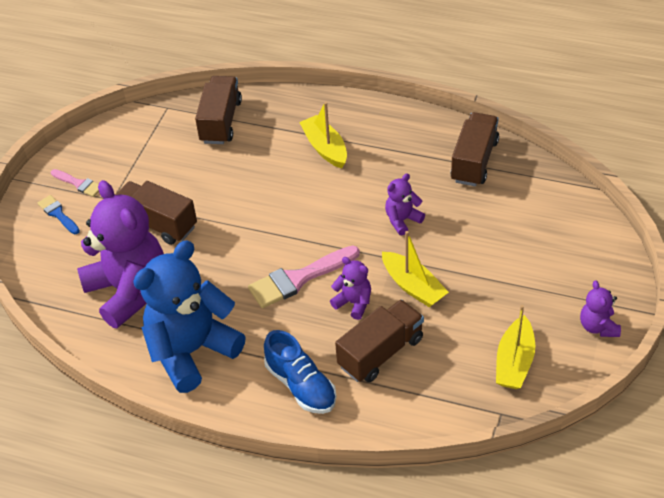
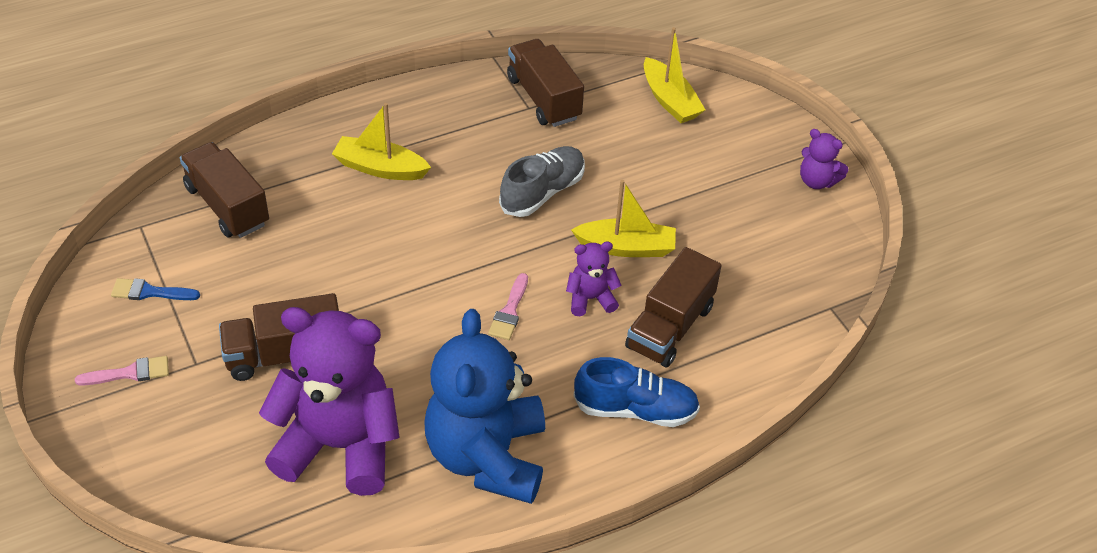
camera: 50 degrees left, 0 degrees up
blue brush [38,195,80,234] -> blue brush moved to [111,278,200,300]
pink brush [248,245,360,308] -> pink brush [488,273,528,340], size x0.55
brown truck [335,299,424,382] -> brown truck turned 150 degrees counterclockwise [625,247,722,368]
purple teddy bear [385,173,425,235] -> grey shoe [499,146,585,217]
yellow boat [496,305,535,389] -> yellow boat moved to [644,27,705,123]

